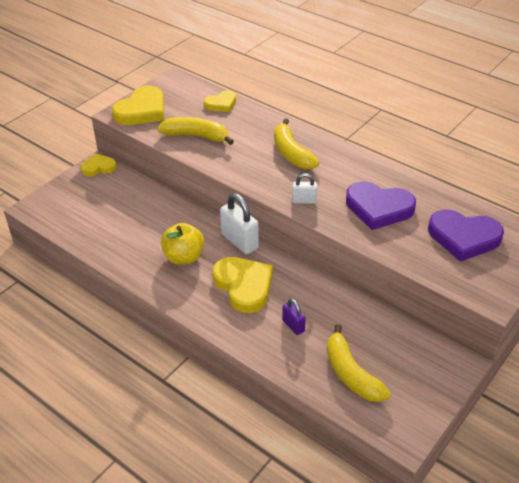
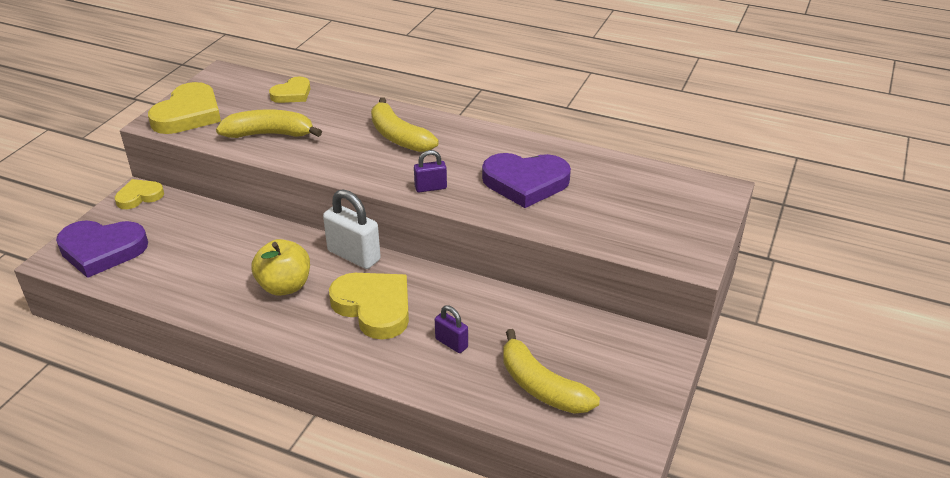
camera: 15 degrees left, 5 degrees down
white padlock [292,173,317,204] -> purple padlock [414,150,447,192]
purple heart [428,210,504,262] -> purple heart moved to [56,220,148,278]

